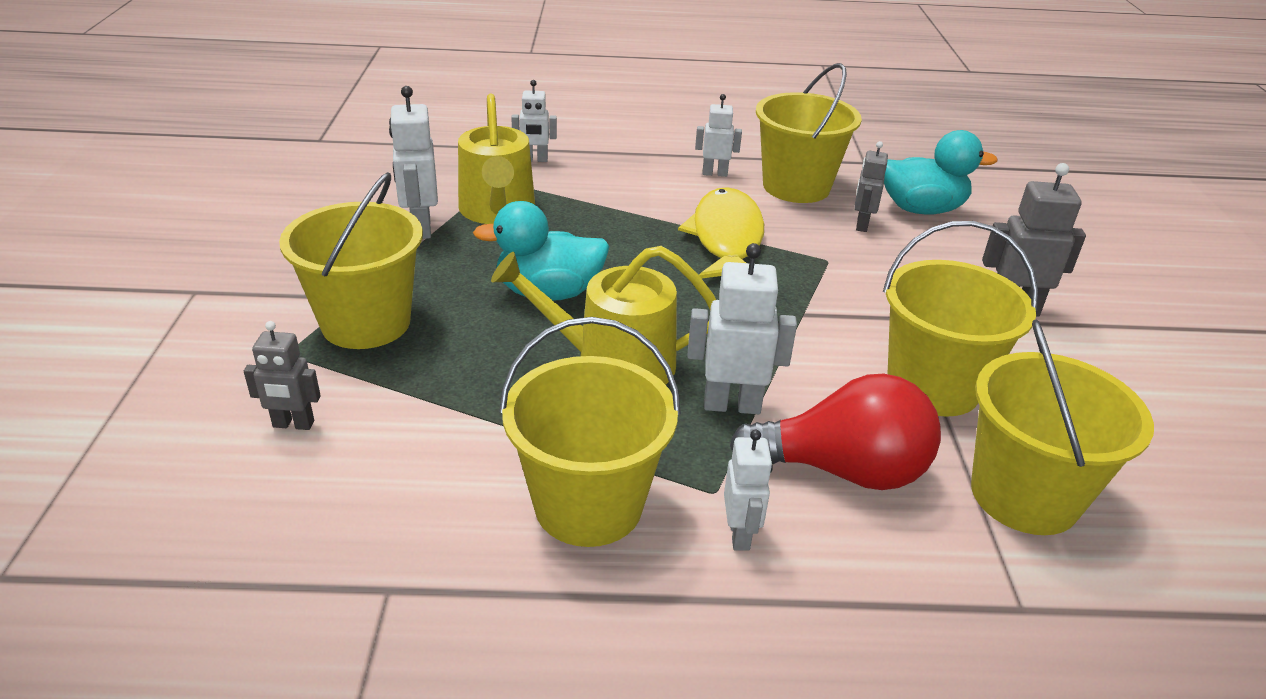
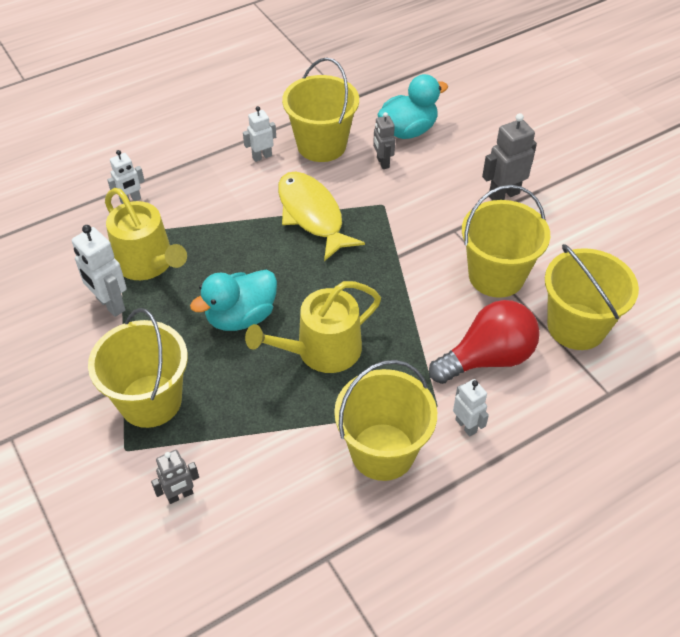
camera: 30 degrees left, 15 degrees up
white robot [688,243,797,414] -> none

